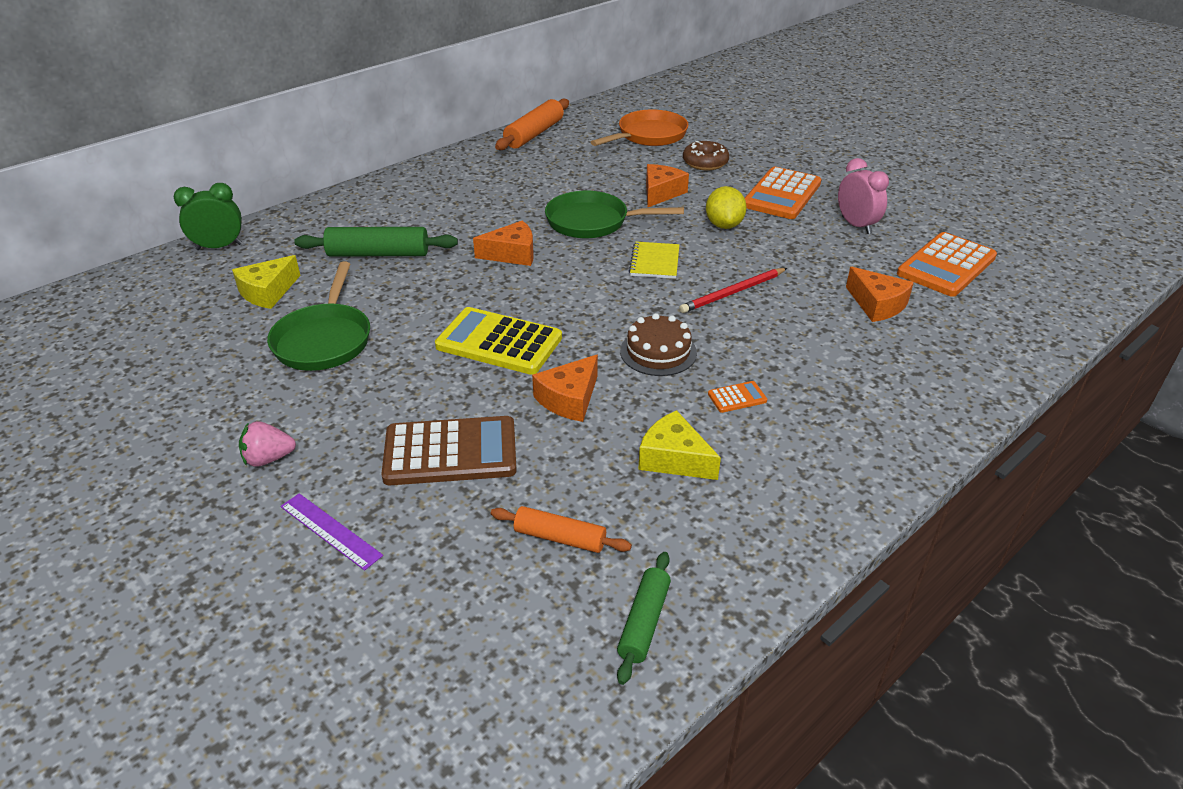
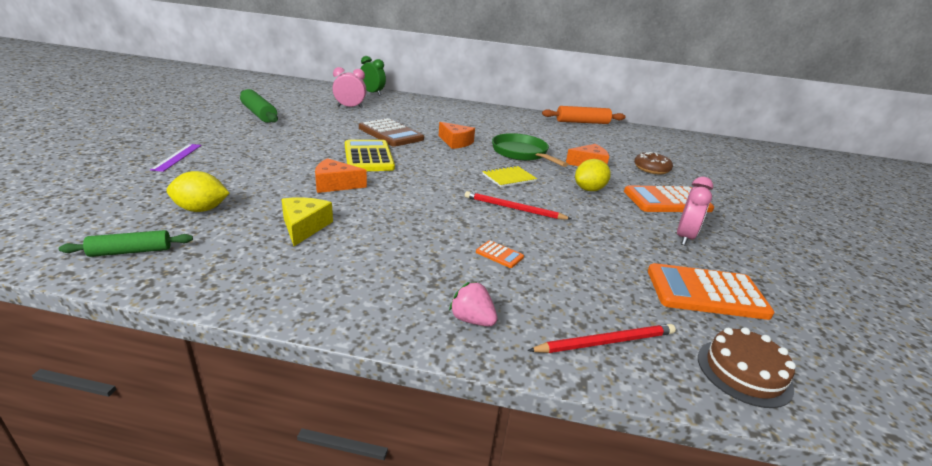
camera: 50 degrees right, 10 degrees down
yellow cheese [232,255,301,309] -> pink clock [332,67,366,108]
pink strawberry [239,421,296,467] -> pink strawberry moved to [449,281,497,326]
green pan [267,262,370,371] -> none
green rolling pin [294,227,458,257] -> green rolling pin moved to [240,89,278,123]
brown calculator [381,416,517,485] -> brown calculator moved to [359,118,424,147]
orange rolling pin [491,506,632,553] -> yellow lemon [167,171,229,212]
orange pan [591,110,689,146] -> none
brown cake [620,313,697,376] -> brown cake moved to [698,327,796,408]
orange calculator [708,381,767,413] -> orange calculator moved to [476,240,524,268]
orange cheese [846,267,914,322] -> none
none -> red pencil [527,324,676,353]

